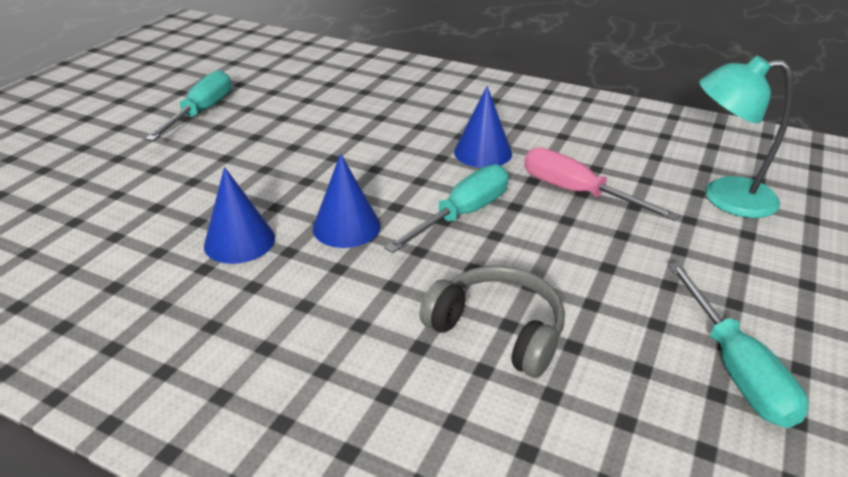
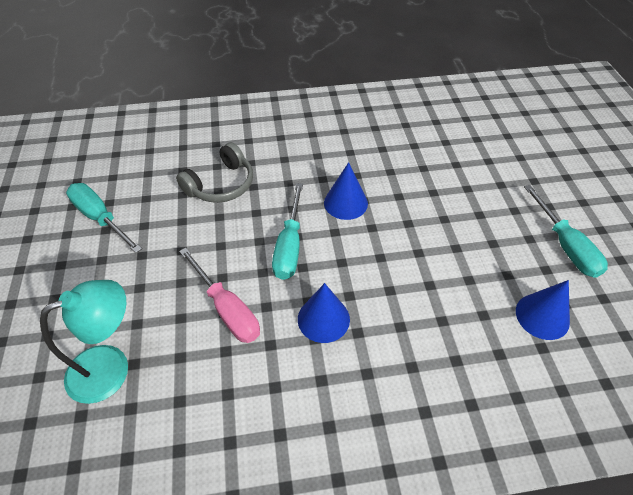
camera: 145 degrees right, 15 degrees up
blue cone [204,167,275,264] -> blue cone moved to [516,280,570,340]
grey headphones [419,265,565,378] -> grey headphones turned 45 degrees counterclockwise [176,142,253,203]
pink screwdriver [524,147,680,221] -> pink screwdriver turned 45 degrees clockwise [179,248,260,343]

